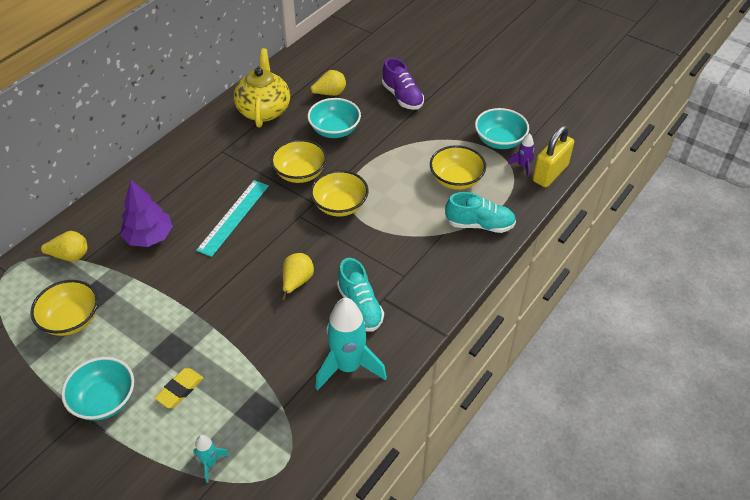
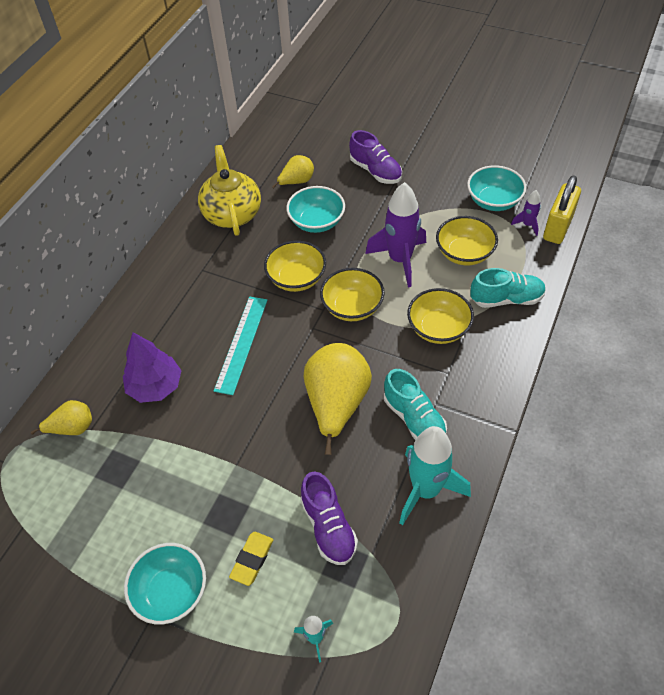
camera: 10 degrees left, 5 degrees up
yellow bowl [31,280,98,336] -> yellow bowl moved to [407,288,474,344]
yellow pear [282,253,314,300] -> yellow pear [304,343,372,455], size x1.91
none -> purple shoe [300,471,358,565]
none -> purple rocket [365,182,426,287]

